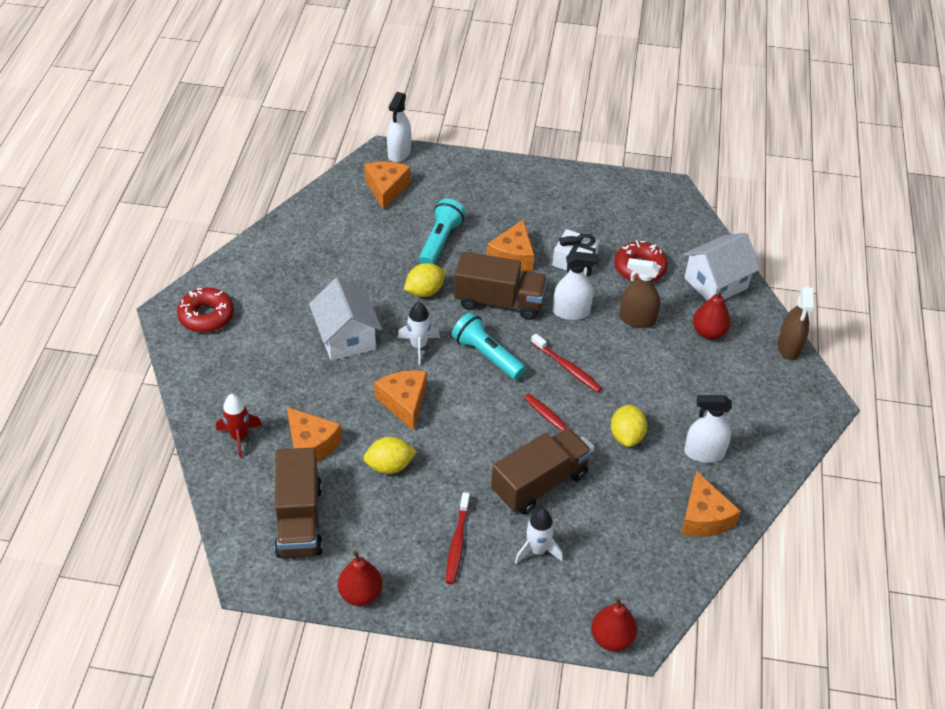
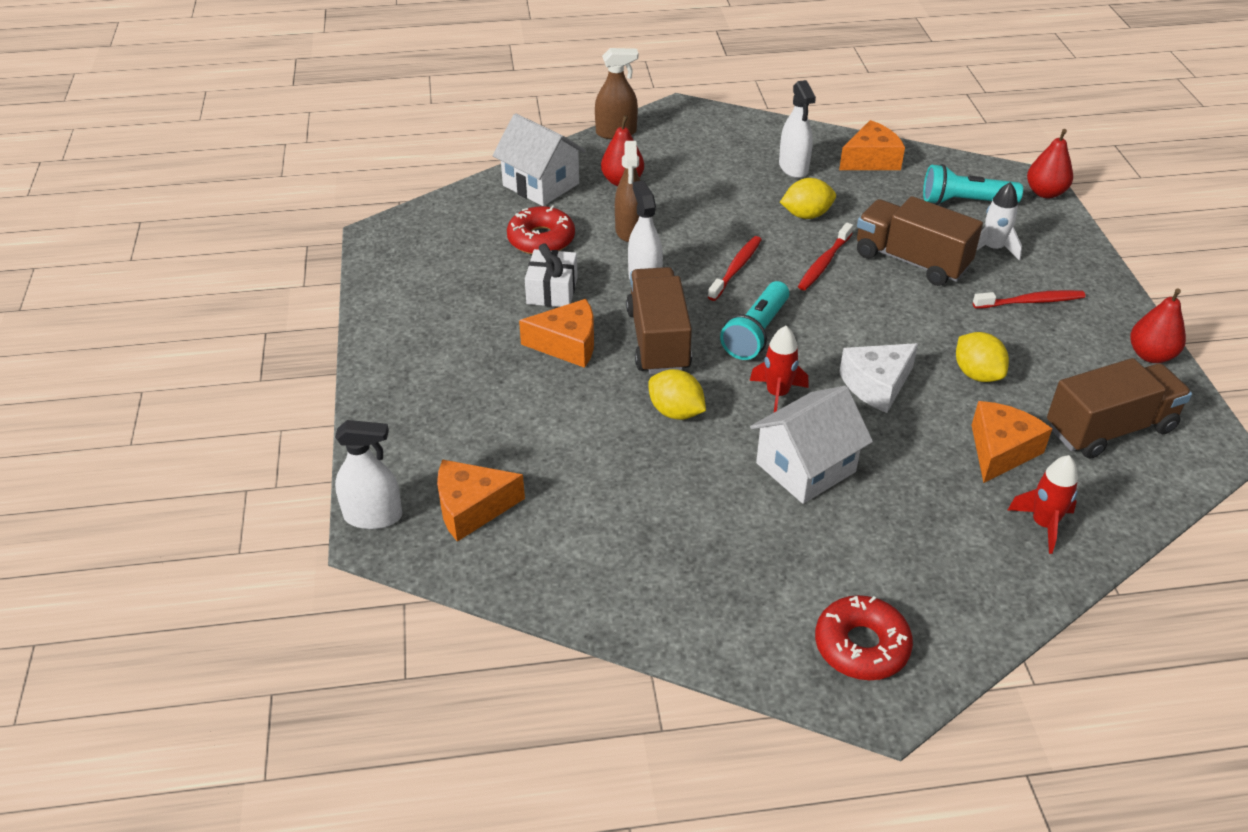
camera: 105 degrees left, 5 degrees down
orange cheese [374,370,427,431] -> white cheese [839,343,918,413]
white rocket [398,302,440,365] -> red rocket [750,326,809,412]
turquoise flashlight [419,199,465,264] -> turquoise flashlight moved to [923,164,1023,205]

